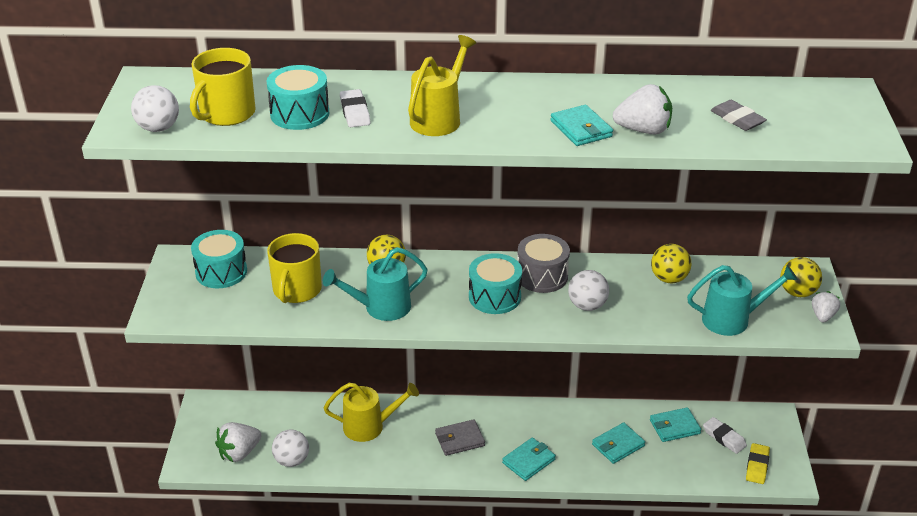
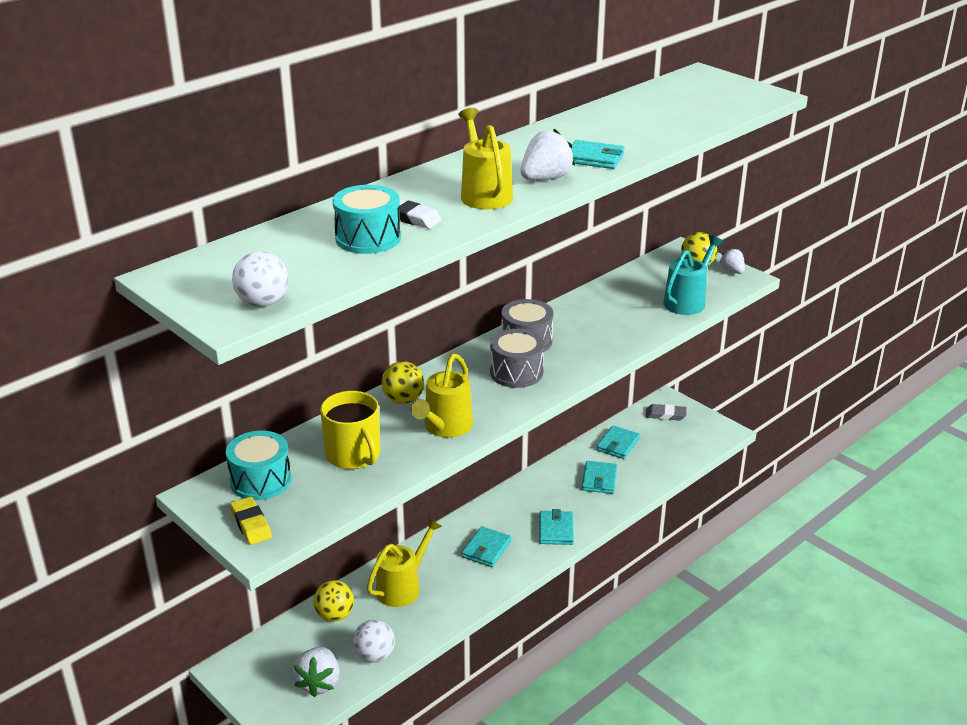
camera: 45 degrees left, 5 degrees down
yellow mug [190,48,256,126] -> none
turquoise watering can [323,247,428,321] -> yellow watering can [411,354,473,438]
grey wallet [435,419,485,456] -> turquoise wallet [462,526,511,567]
turquoise drum [469,253,522,314] -> grey drum [490,329,544,388]
white ball [568,270,609,311] -> none
white strawberry [613,84,672,134] -> white strawberry moved to [520,129,575,180]
yellow ball [651,244,691,284] -> yellow ball moved to [313,580,354,622]
white eraser [703,417,747,454] -> none
grey eraser [711,100,767,131] -> grey eraser moved to [646,404,687,420]
yellow eraser [746,443,770,484] -> yellow eraser moved to [230,497,272,545]

